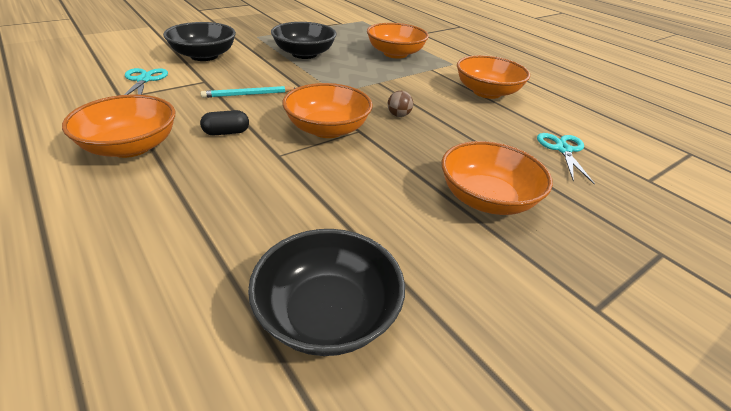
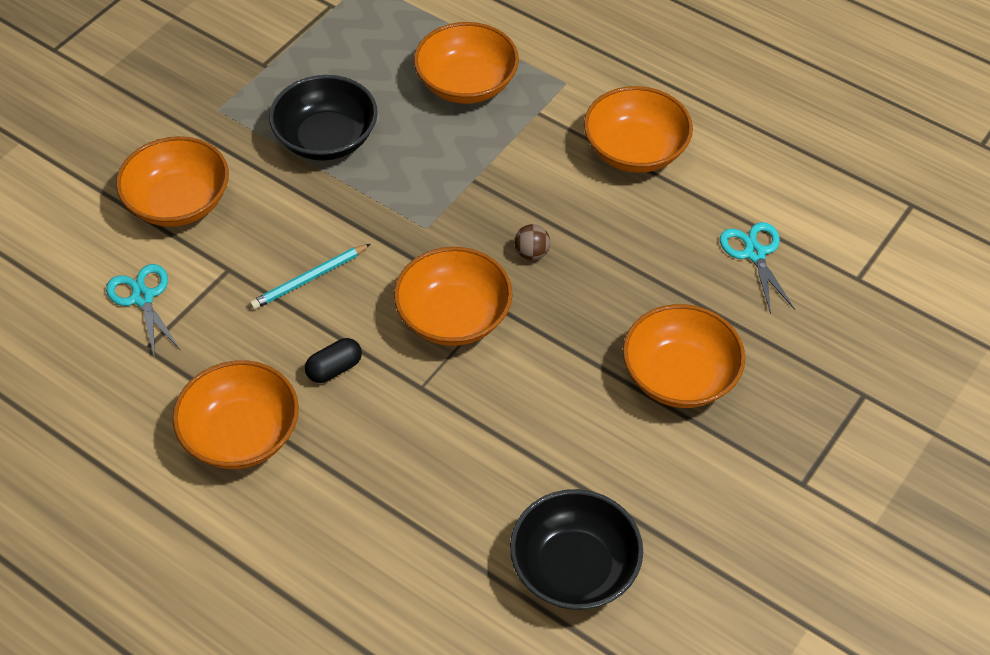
camera: 15 degrees left, 15 degrees up
black bowl [163,22,236,61] -> orange bowl [116,136,229,227]

